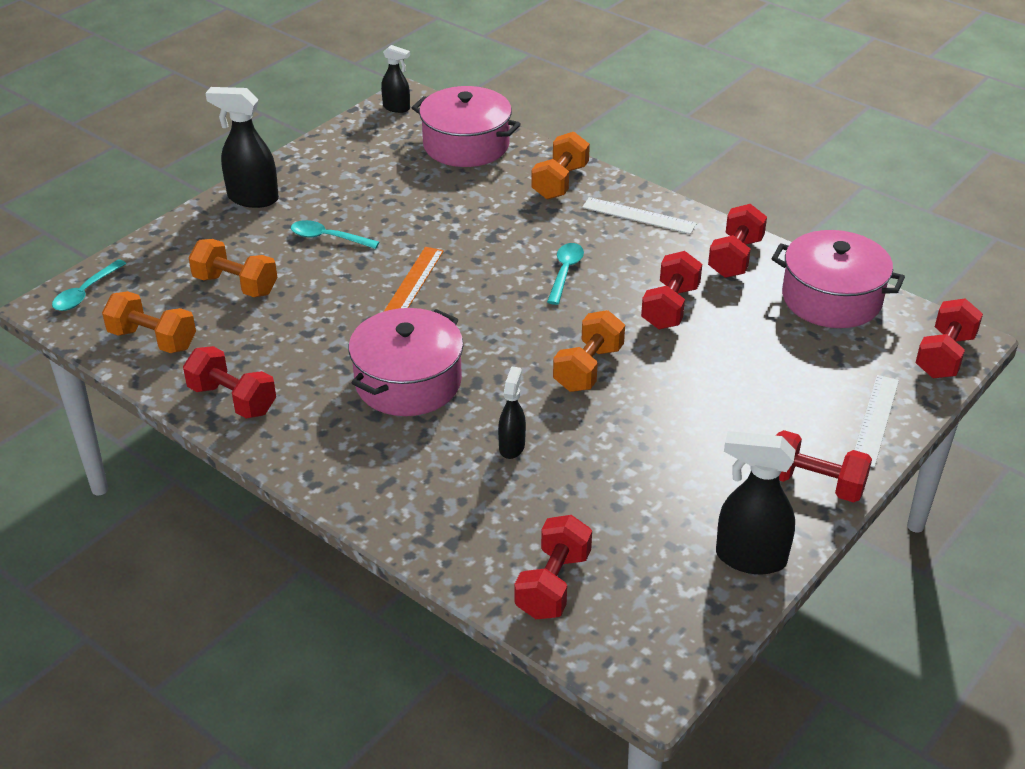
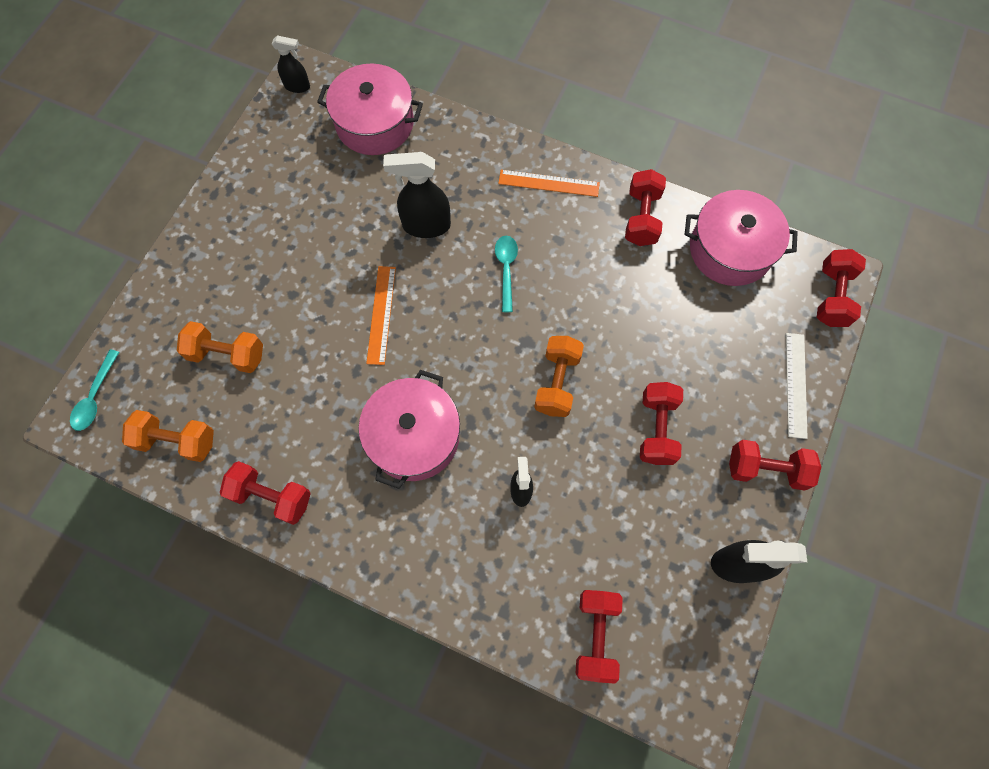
camera: 15 degrees left, 30 degrees up
black spray bottle [206,87,279,208] -> black spray bottle moved to [383,152,451,238]
turquoise spoon [291,220,379,249] -> none
orange dumbbell [531,132,590,200] -> none
white ruler [582,197,697,234] -> orange ruler [498,170,600,197]
red dumbbell [641,251,702,329] -> red dumbbell moved to [640,382,683,465]

